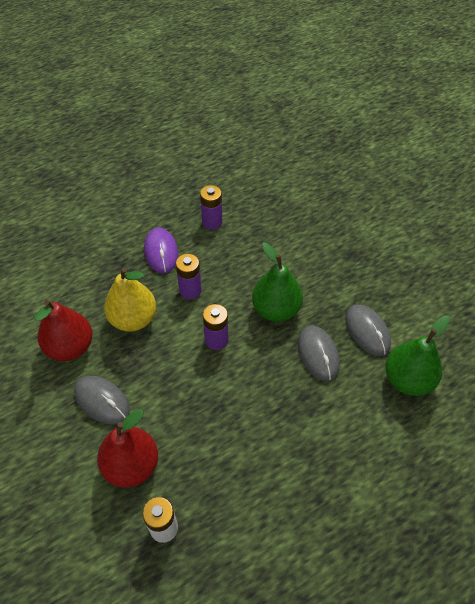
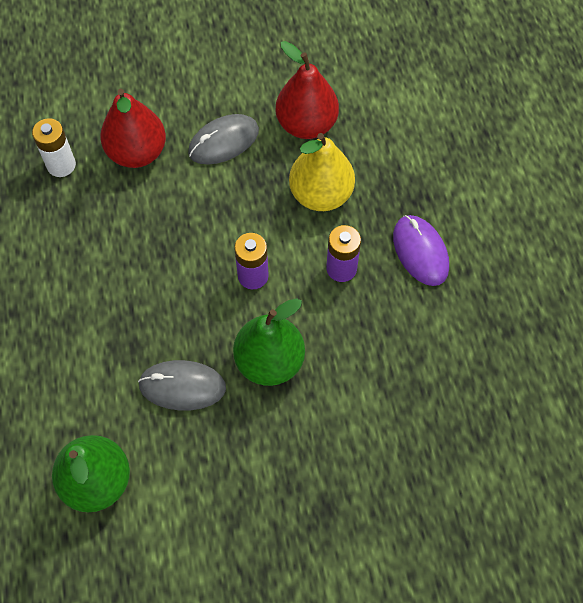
camera: 110 degrees right, 10 degrees up
purple mouse [144,228,178,273] -> purple mouse turned 60 degrees clockwise [393,215,449,286]
purple battery [200,185,223,230] -> none
grey mouse [345,304,391,356] -> none

